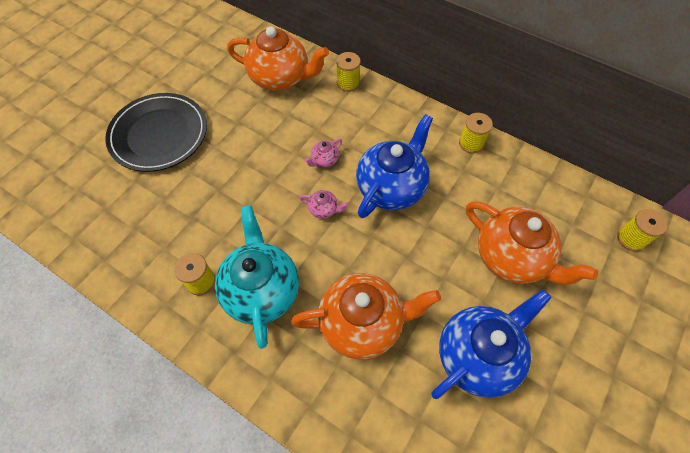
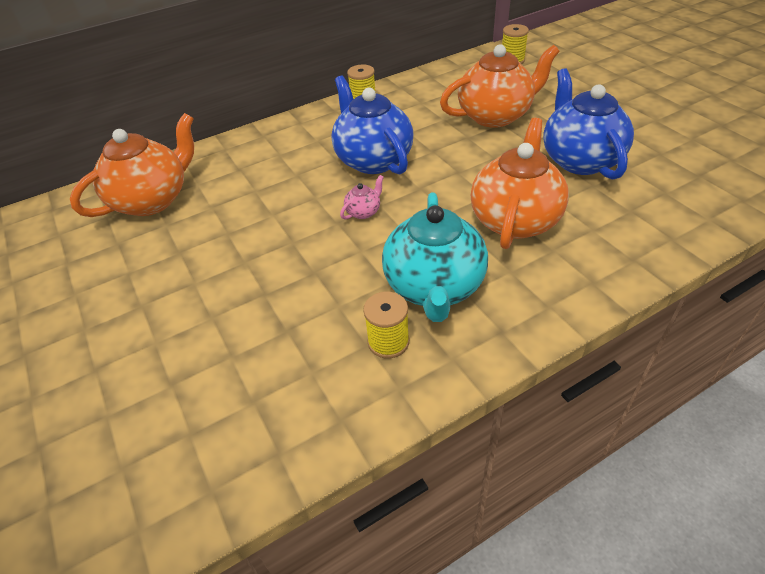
camera: 60 degrees left, 15 degrees down
black plate [105,93,207,172] -> none
turquoise teapot [215,205,299,349] -> turquoise teapot turned 105 degrees counterclockwise [382,193,488,322]
pink teapot [304,139,342,167] -> none
yellow spool [336,52,361,92] -> none

